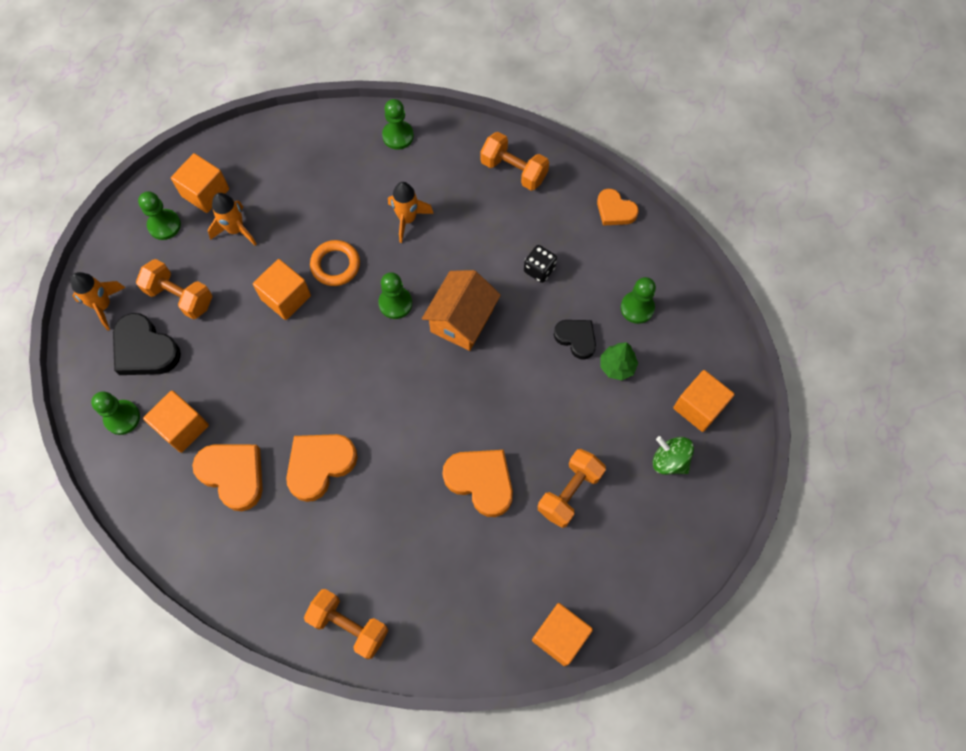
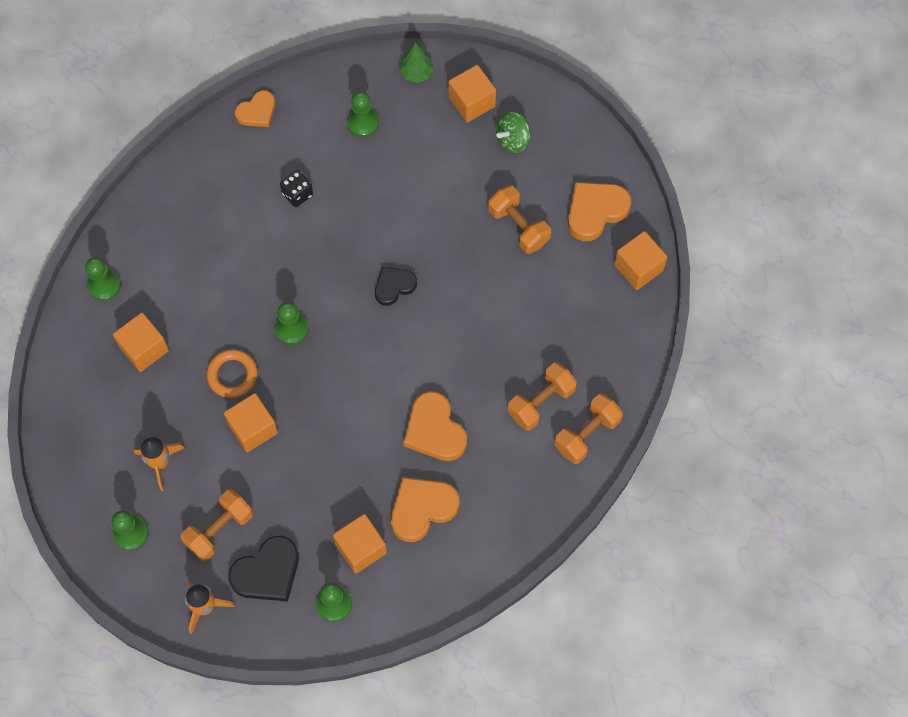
camera: 75 degrees left, 0 degrees up
orange cube [171,153,229,213] -> orange cube moved to [113,313,169,372]
orange rocket [388,182,434,243] -> none
orange house [422,270,501,351] -> none
orange heart [443,450,513,517] -> orange heart moved to [568,182,631,241]
orange dumbbell [480,132,549,191] -> orange dumbbell moved to [508,362,577,431]
black heart [554,320,596,360] -> black heart moved to [375,267,417,306]
green tree [600,342,638,380] -> green tree moved to [399,42,434,83]

